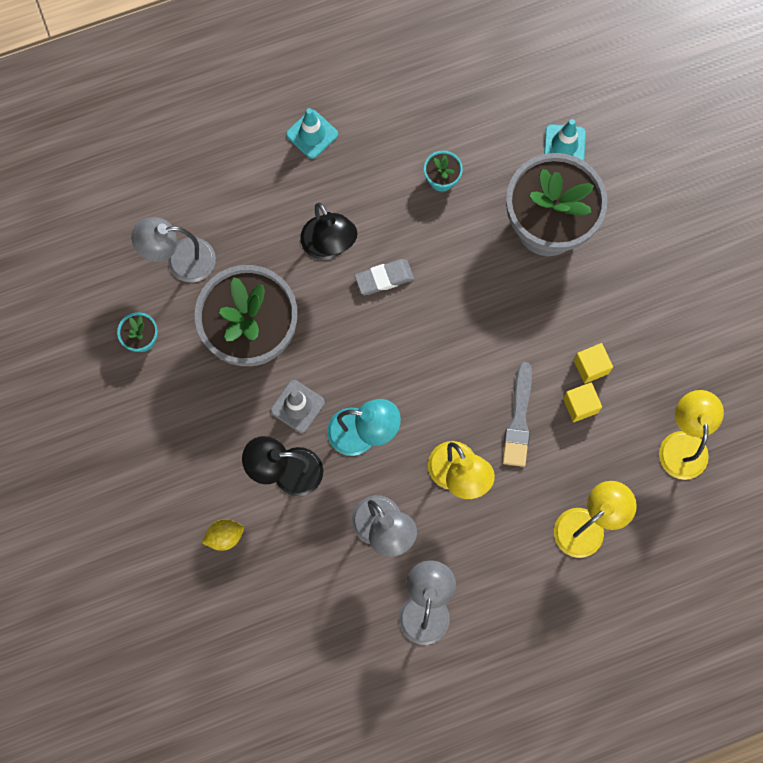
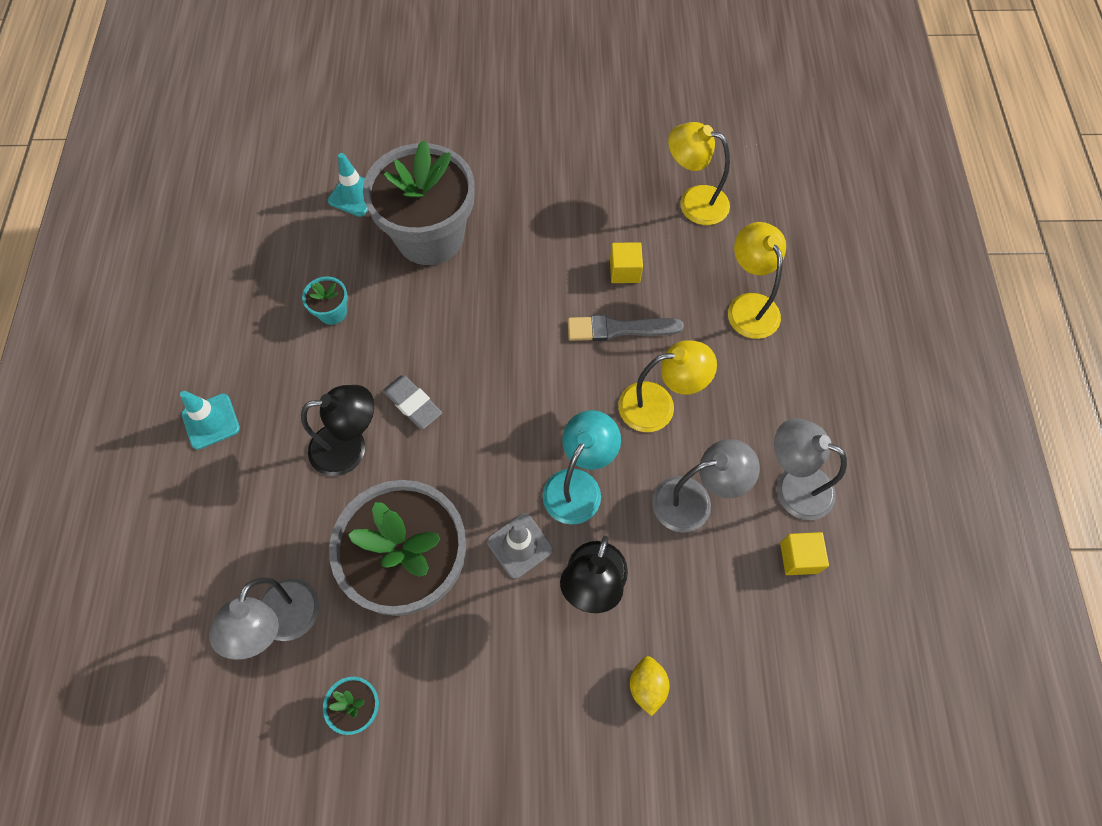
camera: 70 degrees left, 10 degrees down
grey eraser [355,259,414,295] -> grey eraser turned 45 degrees counterclockwise [383,375,442,429]
grey brush [503,362,532,467] -> grey brush turned 150 degrees clockwise [568,315,684,341]
yellow cube [574,343,613,384] -> yellow cube moved to [780,532,829,575]

